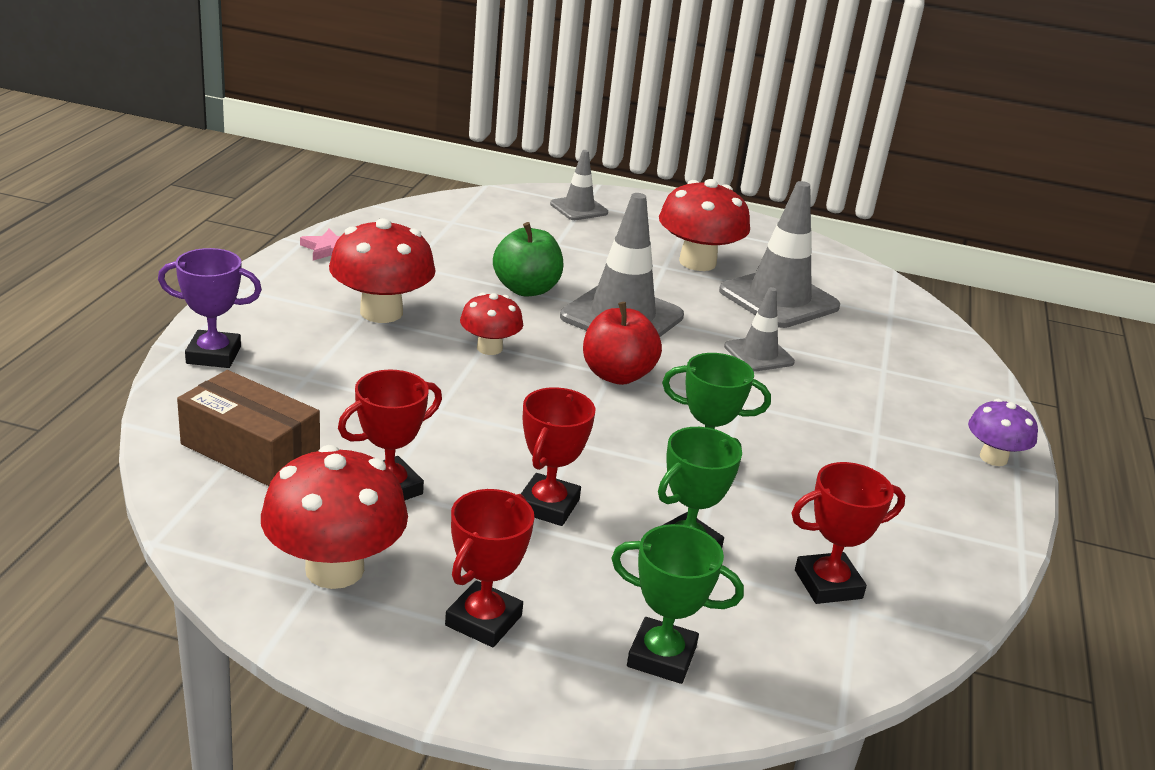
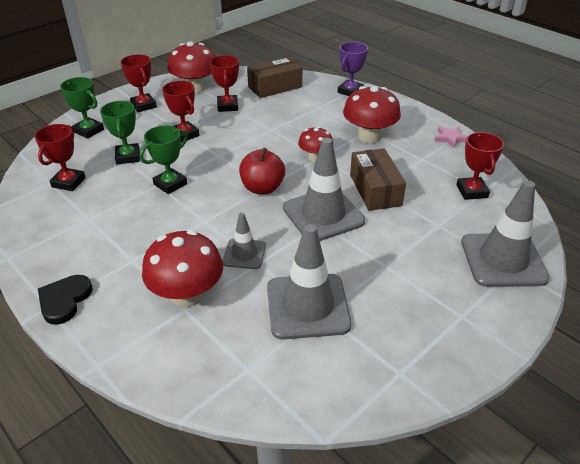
camera: 125 degrees right, 10 degrees up
green apple [493,222,563,297] -> brown box [350,148,406,211]
grey traffic cone [550,150,608,220] -> grey traffic cone [461,180,550,287], size x1.82
green trophy [611,524,744,684] -> green trophy turned 75 degrees clockwise [60,77,104,139]
red mushroom [659,179,750,271] -> red mushroom moved to [142,230,223,307]
purple mushroom [968,399,1038,466] -> black heart [38,275,93,325]
none -> red trophy [456,132,504,200]

